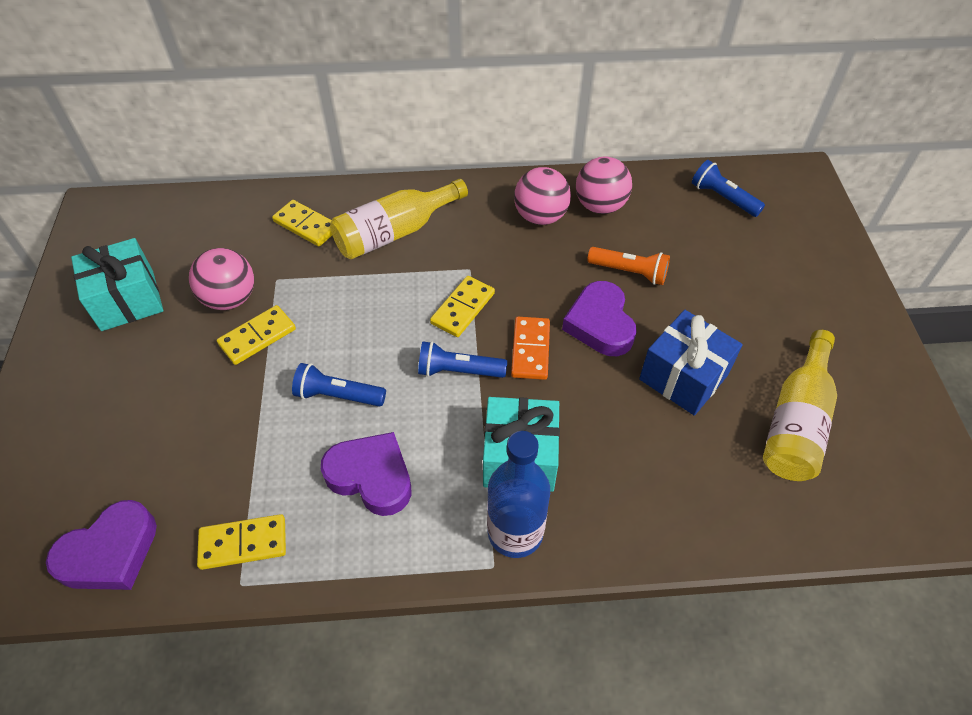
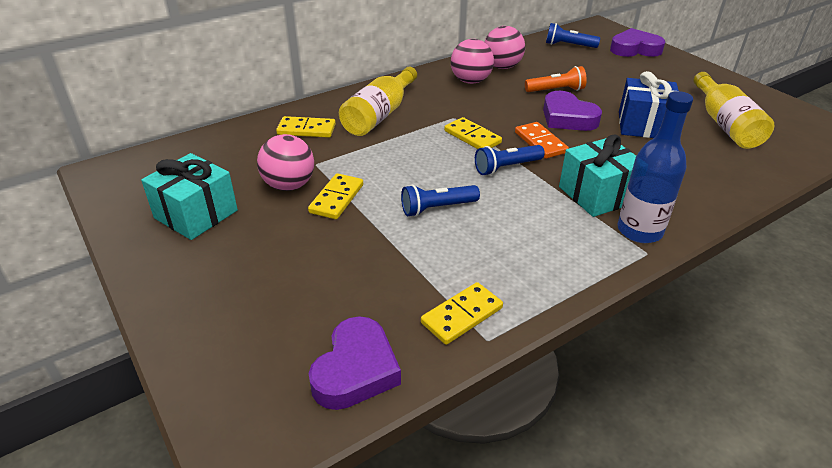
camera: 30 degrees left, 15 degrees down
purple heart [321,432,412,516] -> purple heart moved to [610,28,665,57]
yellow domino [430,276,495,337] -> yellow domino turned 45 degrees counterclockwise [444,117,502,149]

